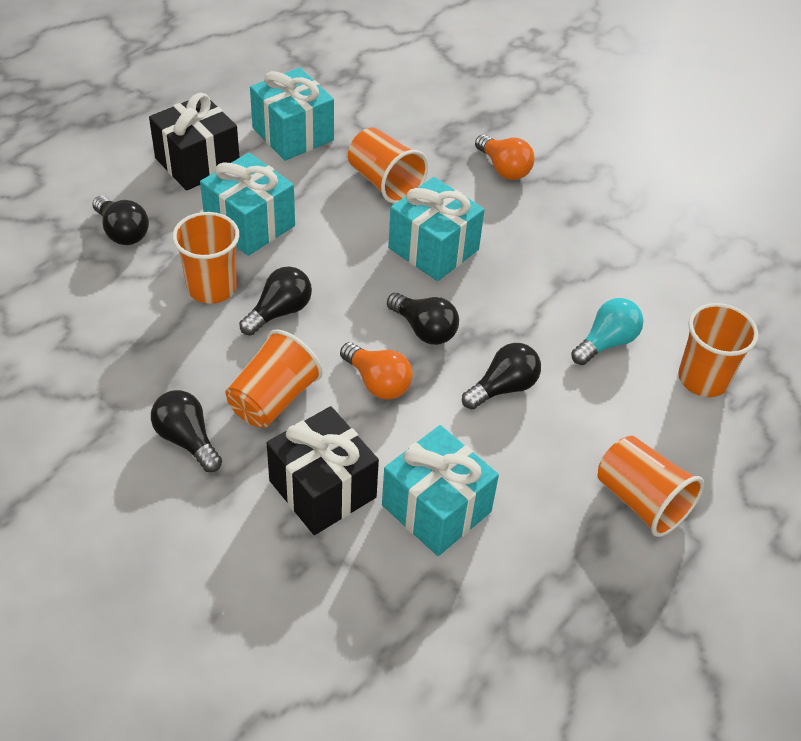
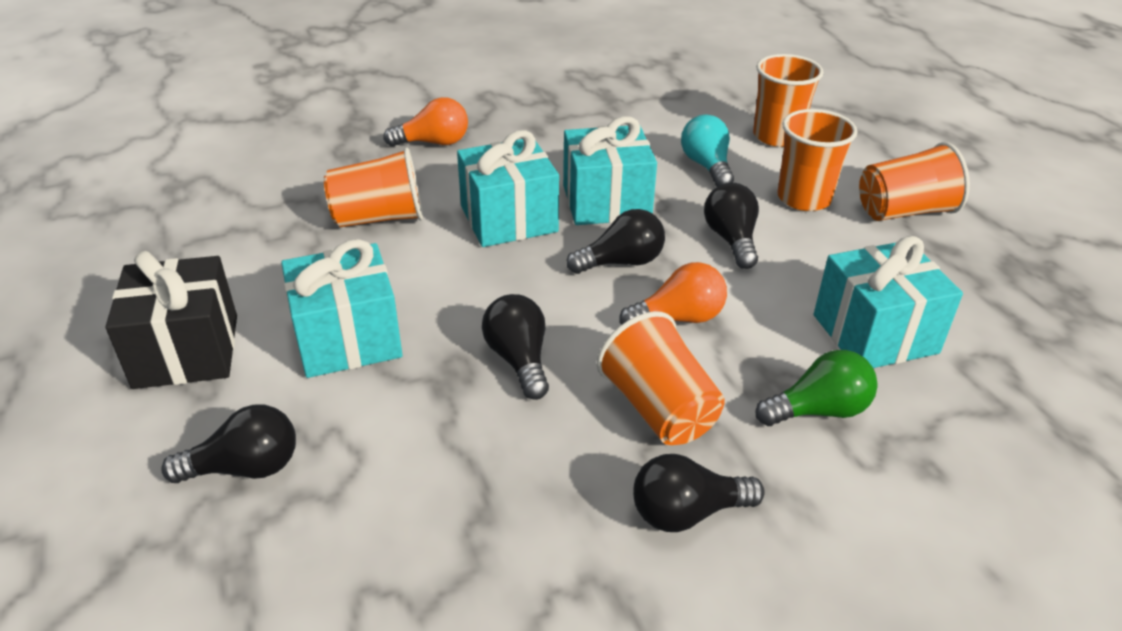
camera: 60 degrees left, 10 degrees down
orange cup [172,212,239,304] -> orange cup moved to [777,109,857,211]
turquoise gift [250,67,334,161] -> turquoise gift moved to [563,116,657,225]
black gift [267,406,379,535] -> green light bulb [756,350,878,426]

